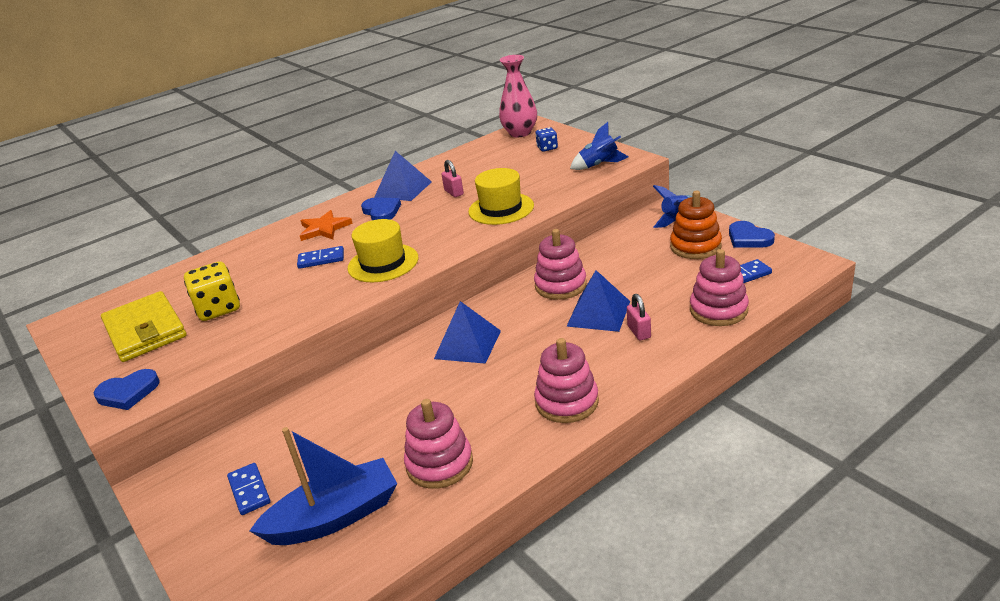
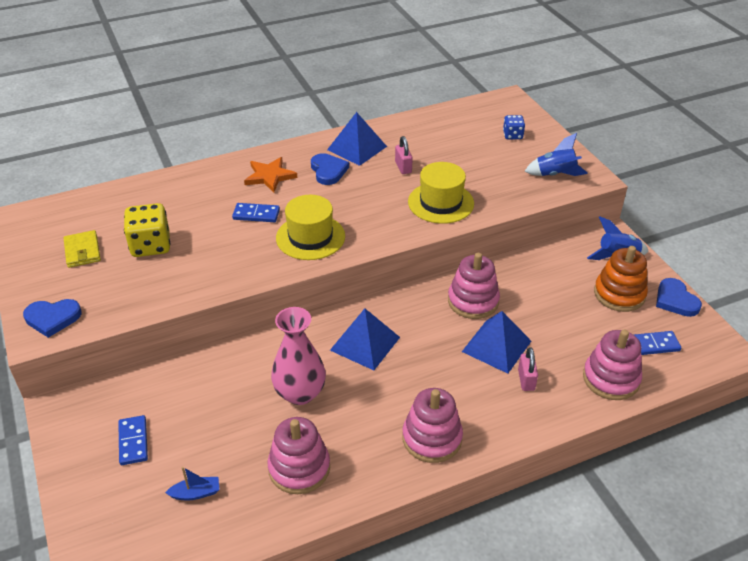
camera: 10 degrees right, 10 degrees up
yellow wallet [101,291,187,362] -> yellow wallet [64,230,101,268], size x0.54
blue boat [250,427,397,545] -> blue boat [165,467,219,500], size x0.41
pink vase [499,55,537,137] -> pink vase moved to [271,307,326,405]

